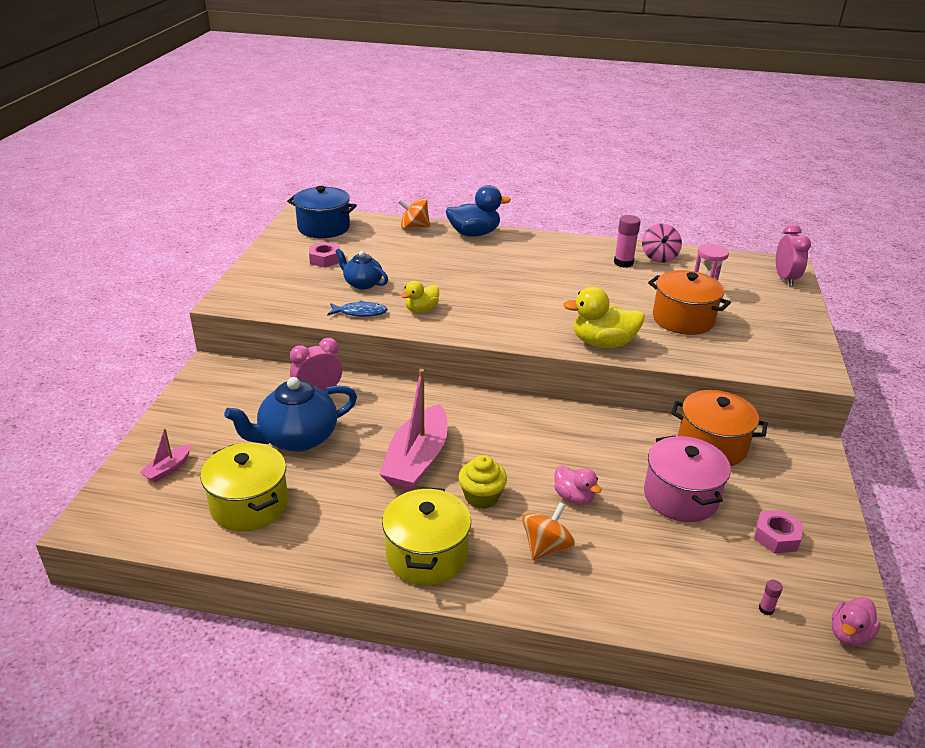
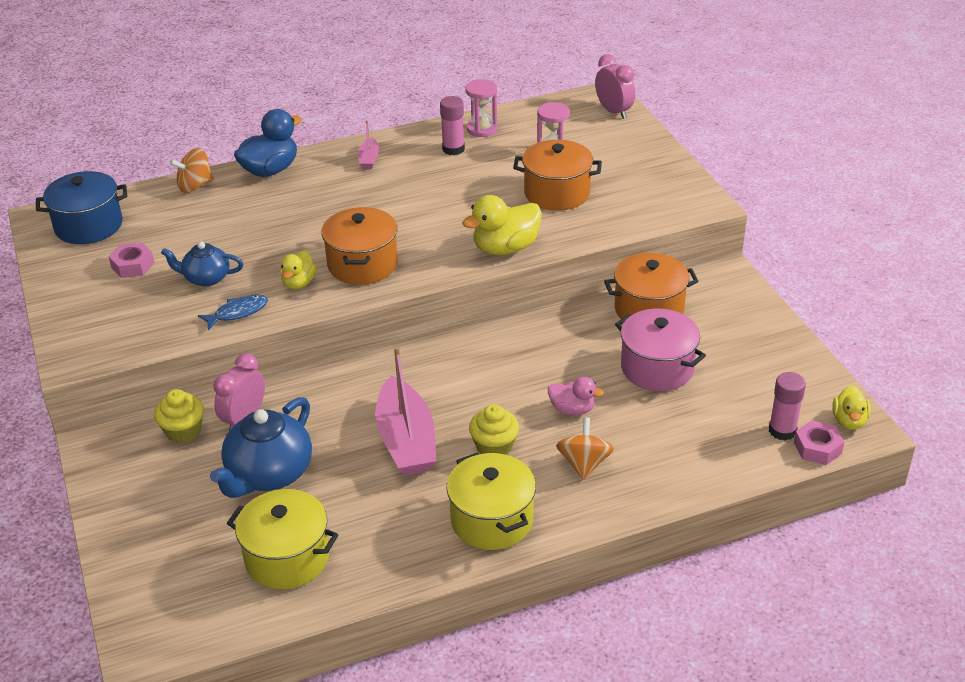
camera: 30 degrees left, 5 degrees up
pink boat [139,428,191,483] -> pink boat moved to [358,120,379,169]
pink spinning top [642,223,682,263] -> pink hourglass [465,79,498,137]
pink nut [754,510,803,554] -> pink nut moved to [794,420,844,465]
pink glue stick [759,580,783,615] -> pink glue stick [769,372,806,441], size x2.06
pink duck [831,597,881,646] -> yellow duck [832,385,871,430]
none -> yellow cupcake [154,389,204,443]
none -> orange pot [321,207,398,285]

